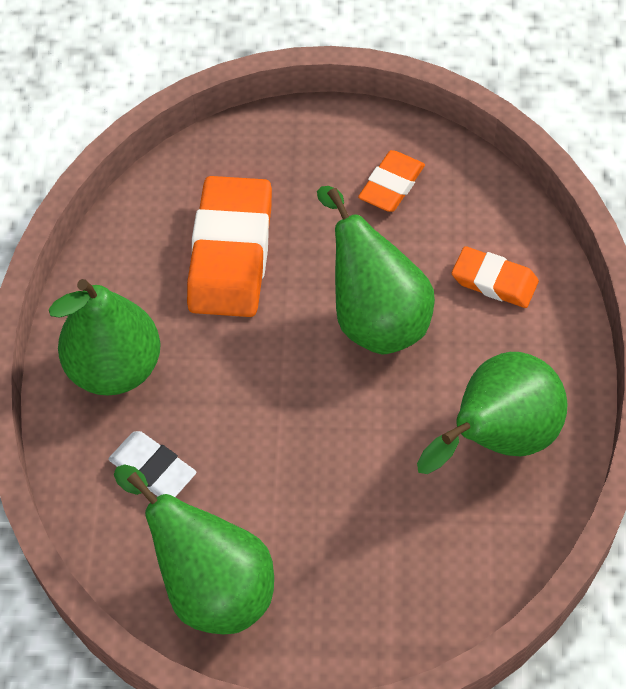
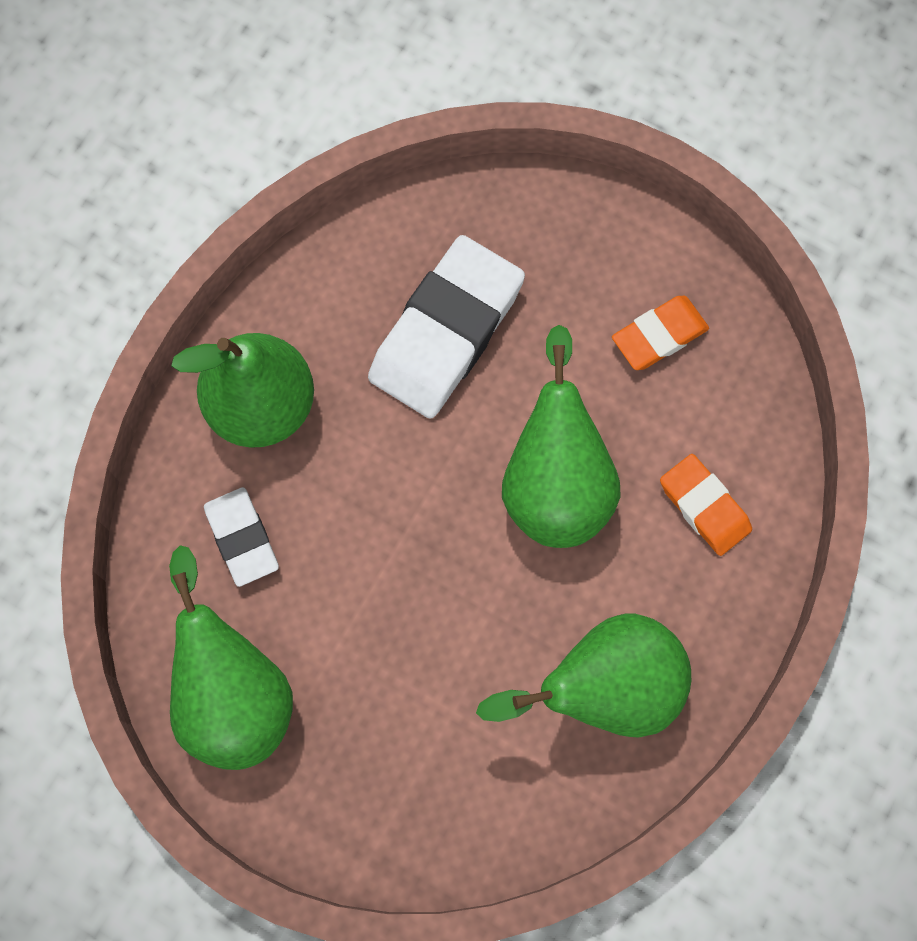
camera: 25 degrees right, 15 degrees up
orange eraser [187,176,272,317] -> white eraser [368,235,525,419]

